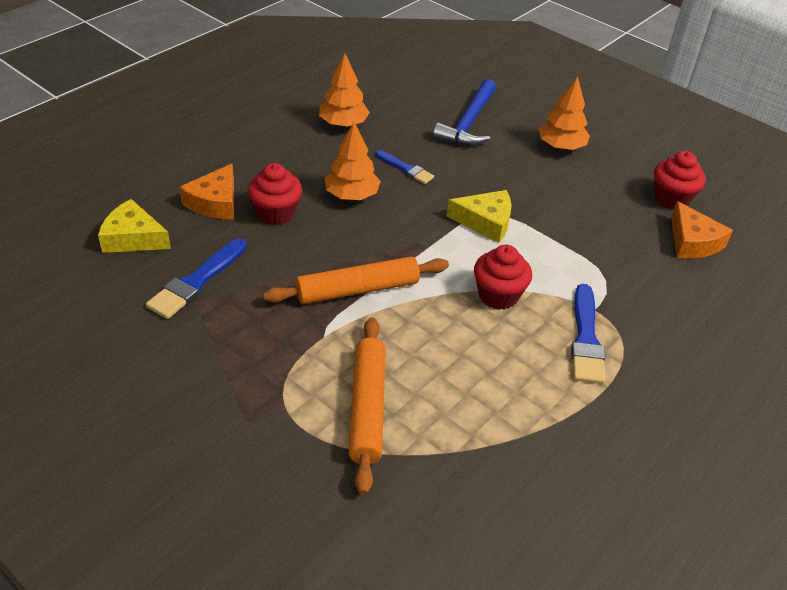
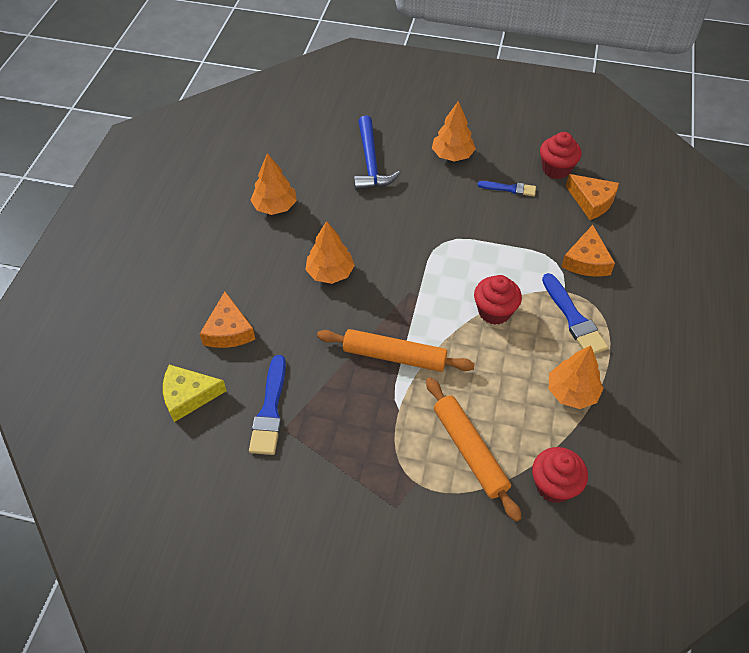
camera: 25 degrees left, 10 degrees up
red cupcake [248,163,302,225] -> red cupcake moved to [532,447,588,503]
orange rolling pin [263,257,449,304] -> orange rolling pin turned 60 degrees clockwise [317,329,475,372]
blue brush [375,150,434,184] -> blue brush moved to [477,181,536,196]
yellow cheese [446,190,511,243] -> none
none -> orange tree [549,346,604,409]
none -> orange cheese [561,225,615,277]

